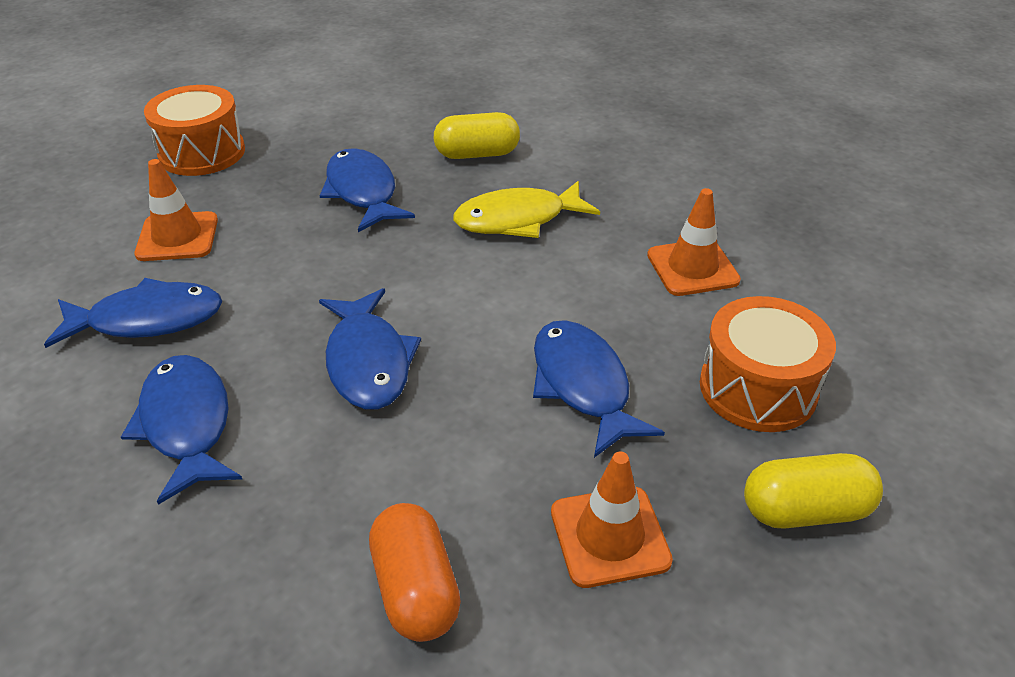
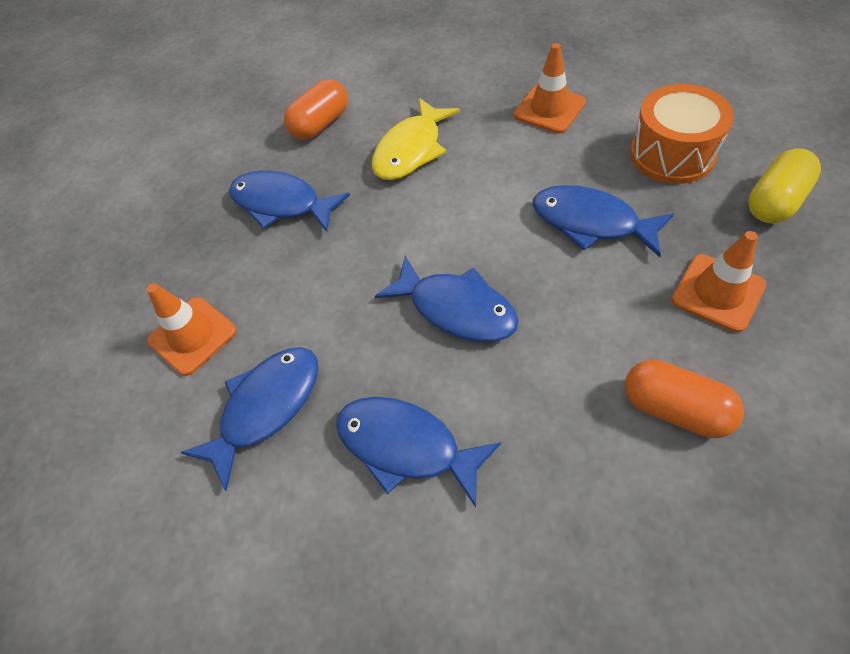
camera: 35 degrees left, 15 degrees up
orange drum [144,85,245,176] -> none
yellow capsule [433,112,520,159] -> orange capsule [284,79,348,140]

